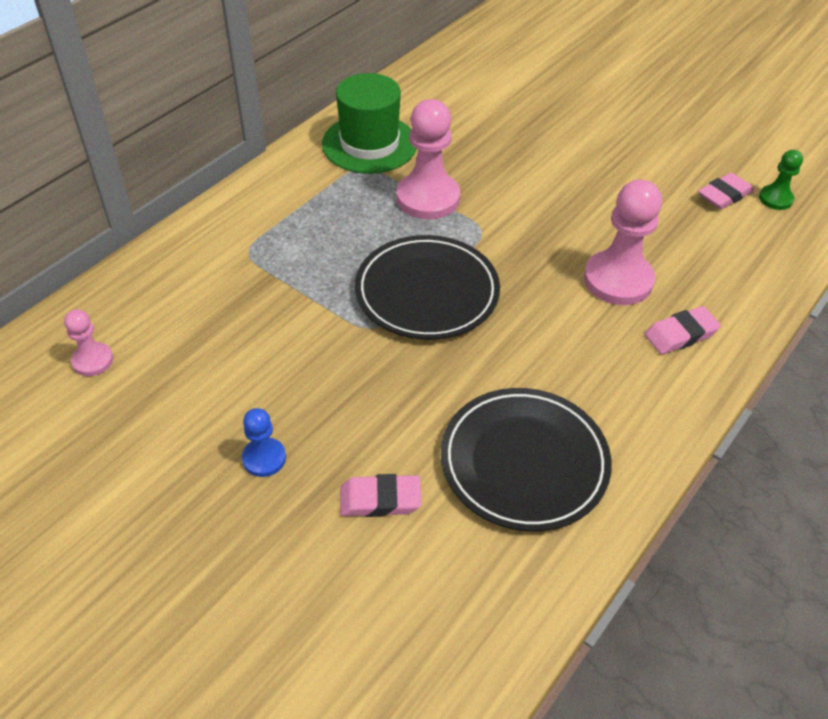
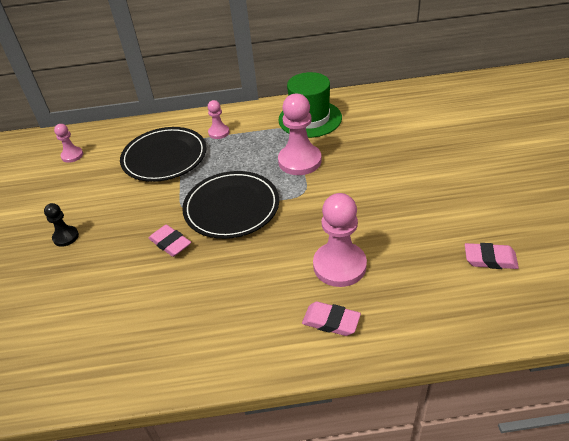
camera: 50 degrees right, 5 degrees down
blue pawn [242,408,286,477] -> black pawn [44,203,79,247]
pink eraser [340,474,422,517] -> pink eraser moved to [148,225,191,257]
black plate [441,388,612,531] -> black plate moved to [120,127,207,182]
green pawn [759,150,803,210] -> none
none -> pink pawn [208,100,229,139]

